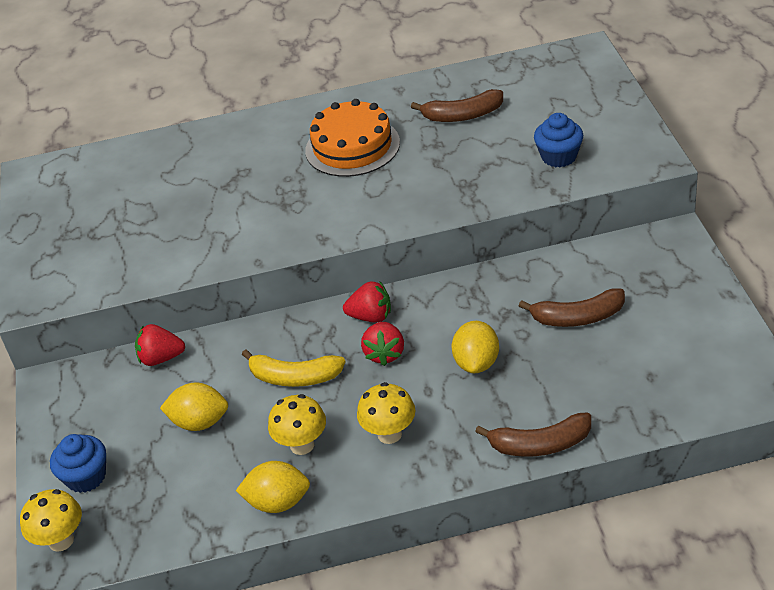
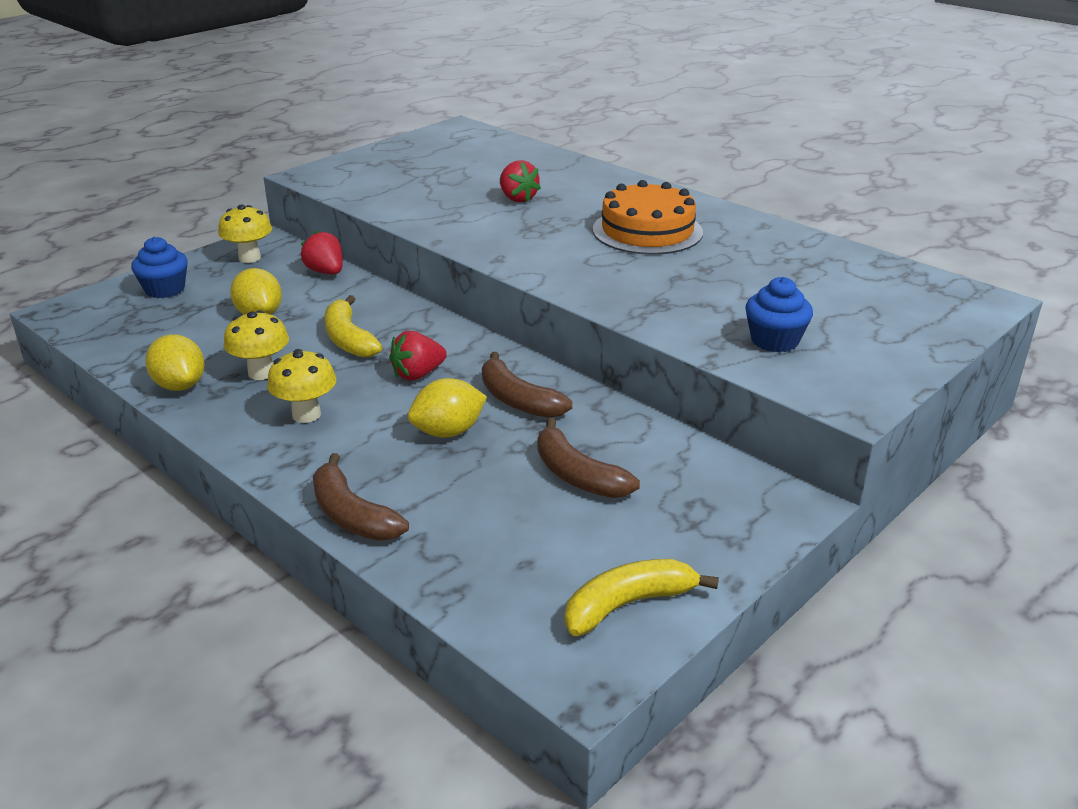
camera: 50 degrees right, 10 degrees down
yellow mushroom [20,489,82,552] -> yellow mushroom moved to [218,204,272,263]
red strawberry [343,281,391,322] -> red strawberry moved to [500,160,541,202]
brown banana [411,89,503,122] -> brown banana moved to [482,352,572,418]
none -> yellow banana [565,559,719,636]

